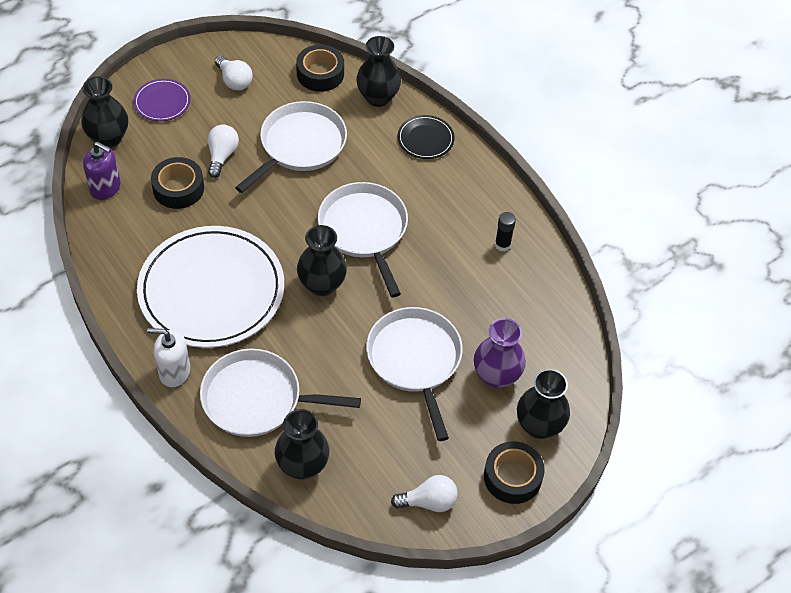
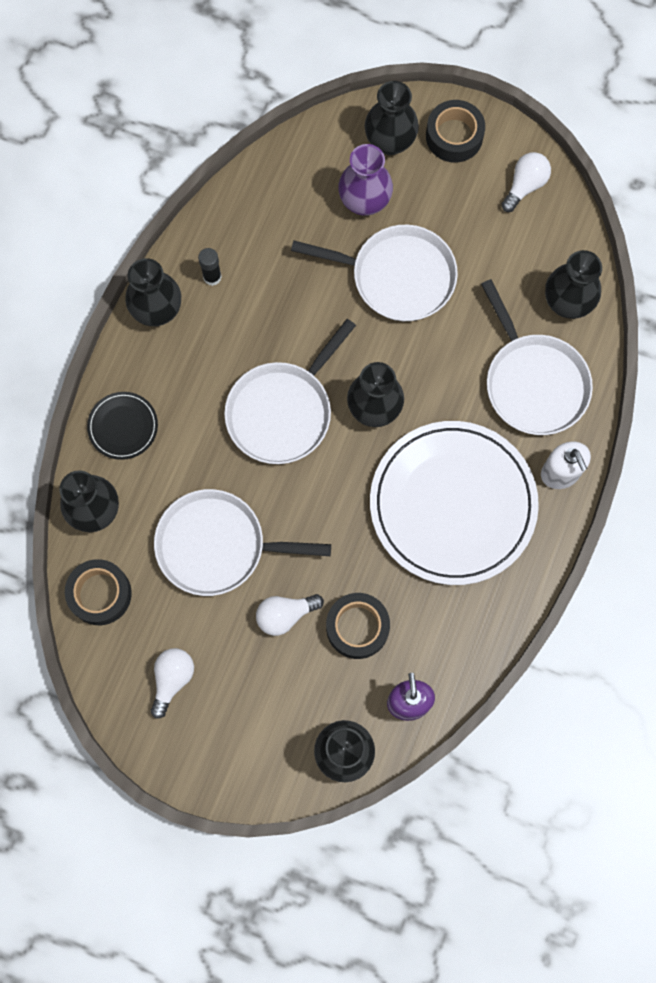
camera: 120 degrees left, 20 degrees up
purple plate [134,79,191,121] -> none
white pan [366,307,463,441] -> white pan turned 120 degrees counterclockwise [291,225,458,321]
white light bulb [391,475,458,512] -> white light bulb turned 75 degrees clockwise [501,152,551,212]
none -> black vase [125,258,181,326]

